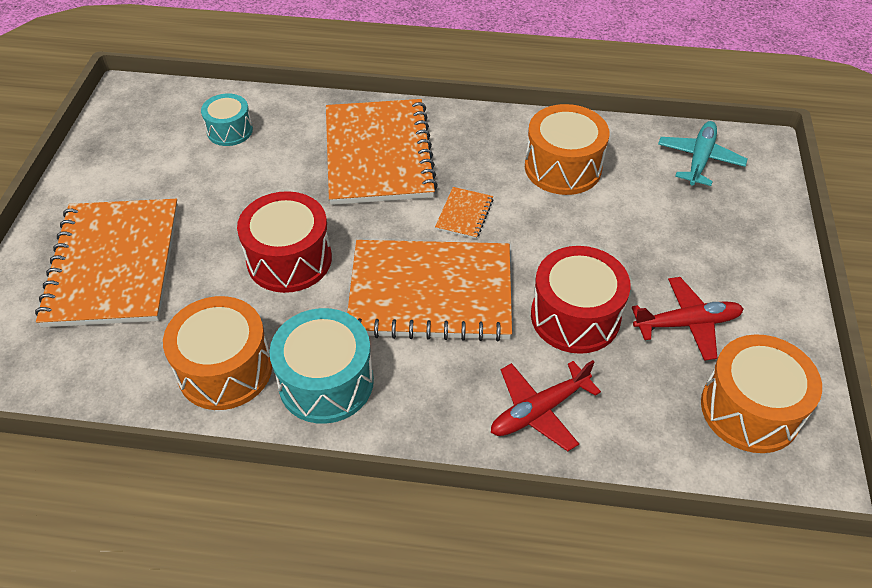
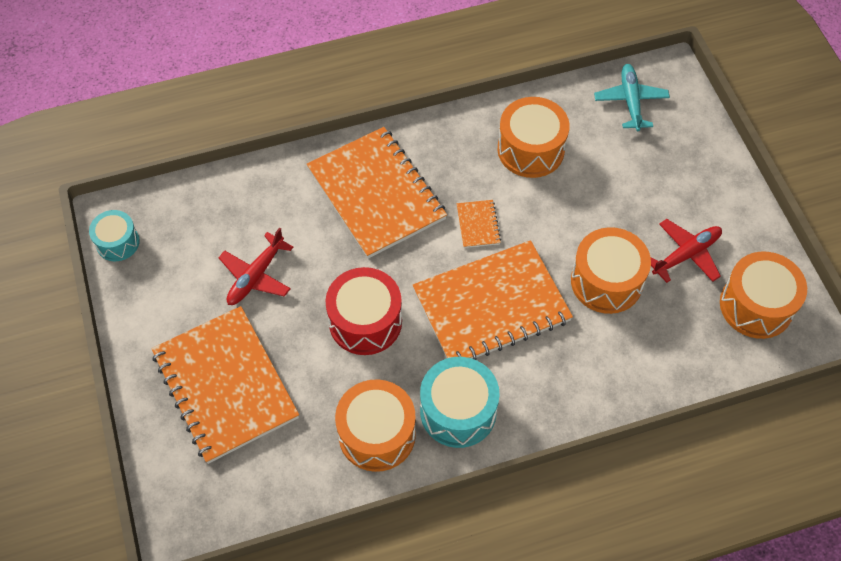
camera: 25 degrees left, 10 degrees up
turquoise drum [201,94,253,146] -> turquoise drum moved to [89,210,140,261]
red plane [491,360,601,451] -> red plane moved to [218,228,293,305]
red drum [531,246,631,354] -> orange drum [571,227,651,314]

